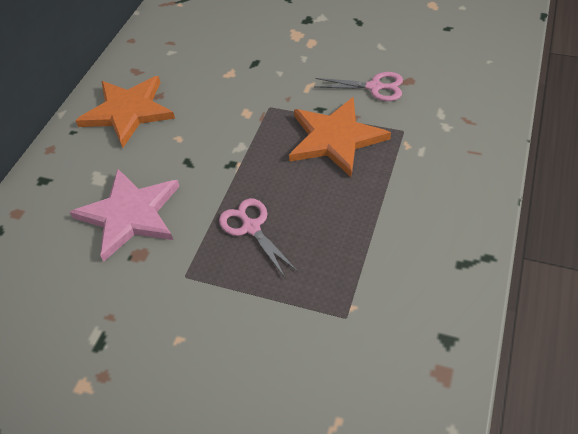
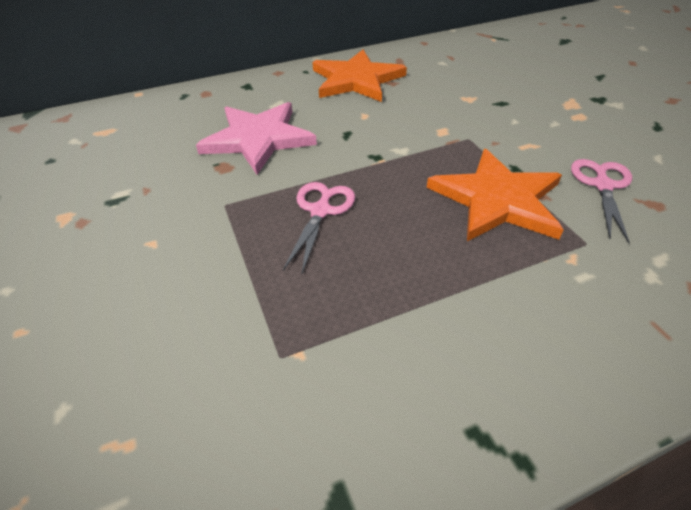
camera: 45 degrees right, 5 degrees down
pink scissors [315,72,403,101] -> pink scissors turned 135 degrees counterclockwise [571,159,632,243]

